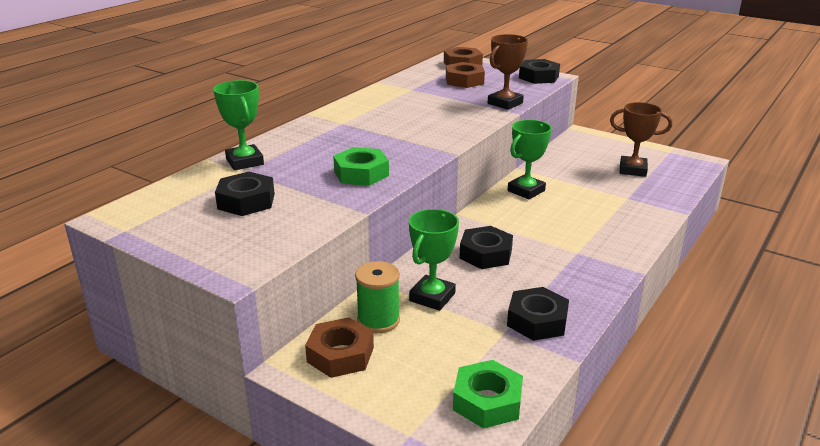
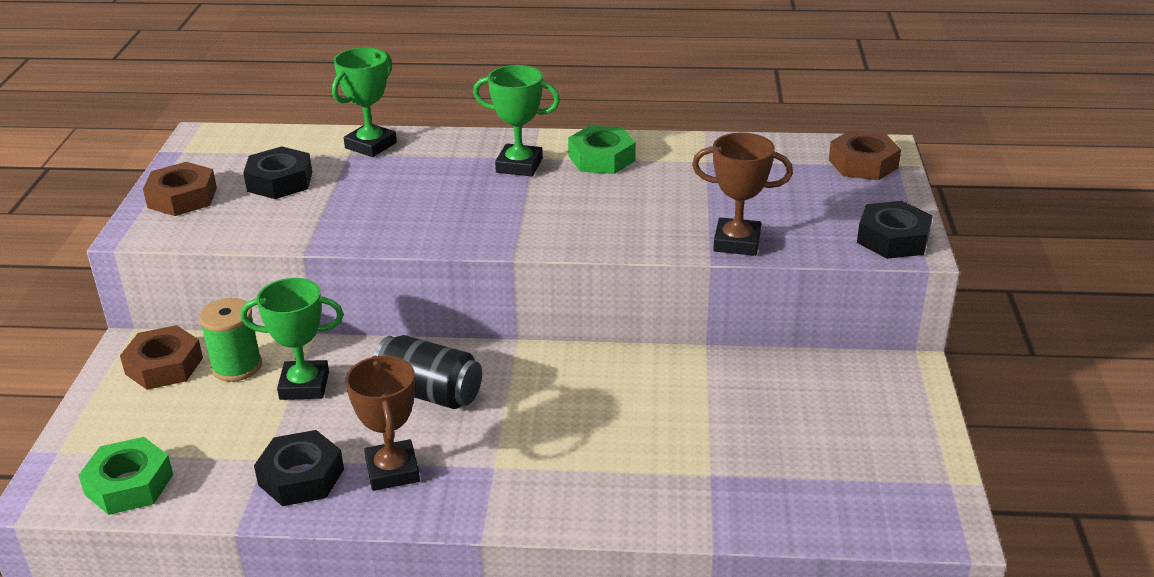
camera: 60 degrees right, 5 degrees up
green nut [333,147,389,186] -> green nut moved to [568,125,636,174]
brown nut [446,62,485,88] -> brown nut moved to [143,162,217,216]
black nut [459,226,513,269] -> black can [373,335,482,409]
green trophy [508,120,552,199] -> green trophy moved to [473,65,560,176]
brown trophy [610,102,672,177] -> brown trophy moved to [346,355,420,491]

